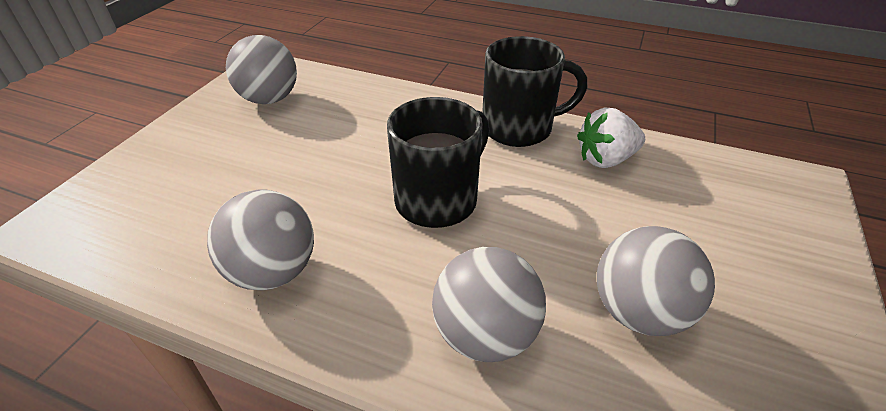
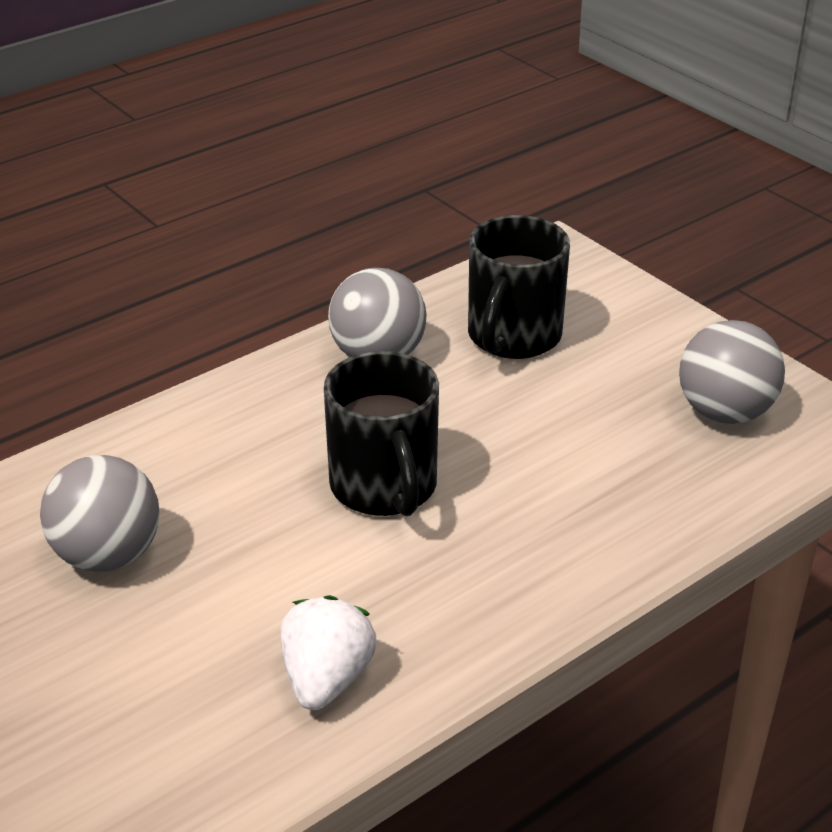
camera: 120 degrees right, 5 degrees down
grey ball [432,247,546,362] -> none
black mug [482,36,587,147] -> black mug moved to [468,215,570,359]

